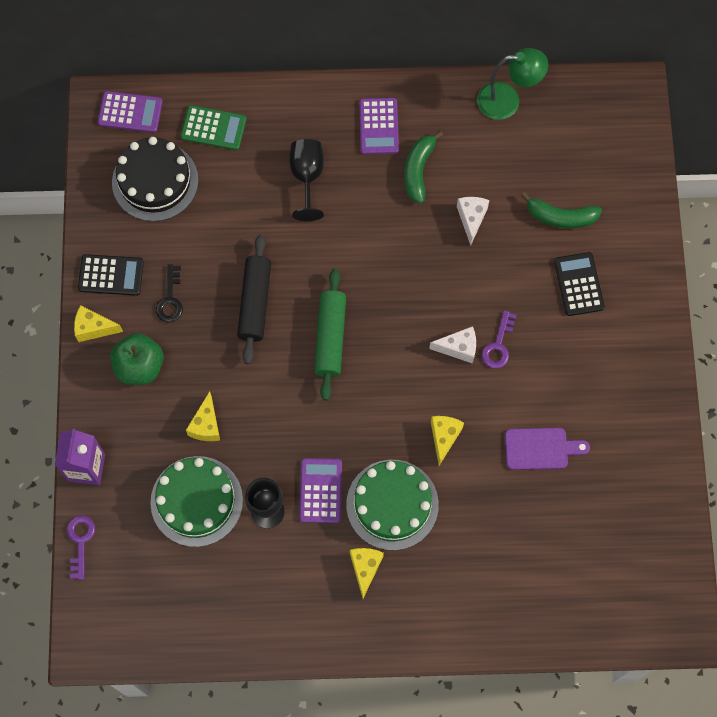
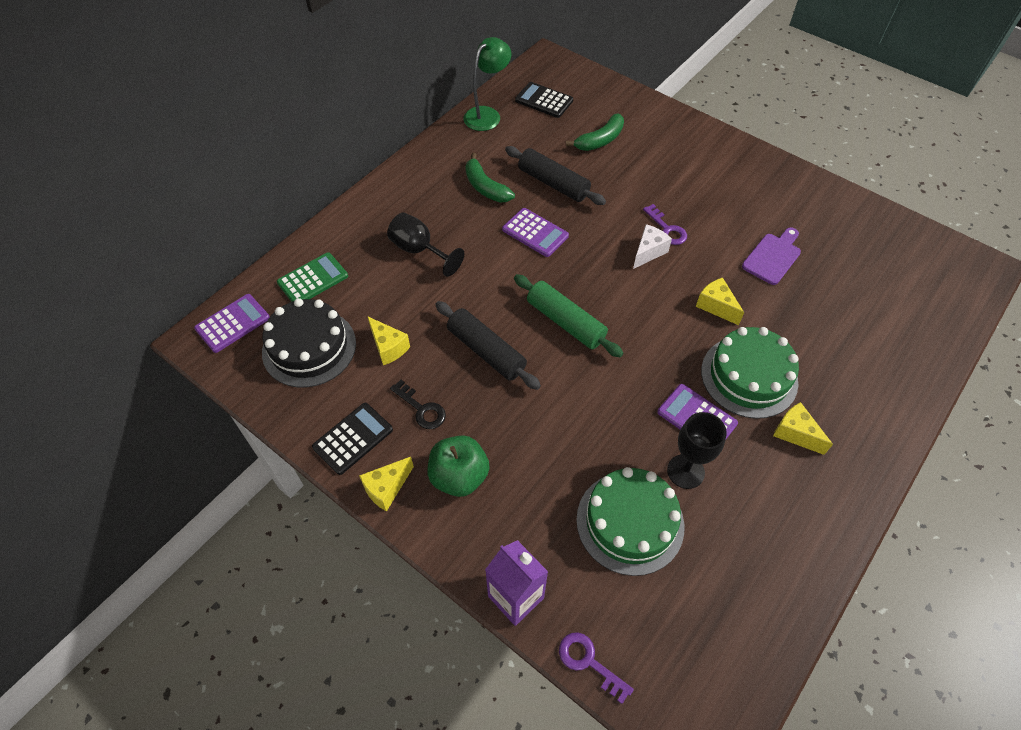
camera: 50 degrees left, 15 degrees down
yellow cheese [186,391,220,441] -> yellow cheese moved to [367,316,410,365]
purple calculator [359,98,399,155] -> purple calculator moved to [502,208,569,257]
white cheese [457,197,489,246] -> black rolling pin [505,146,606,205]
black calculator [554,252,605,316] -> black calculator moved to [515,82,573,118]

